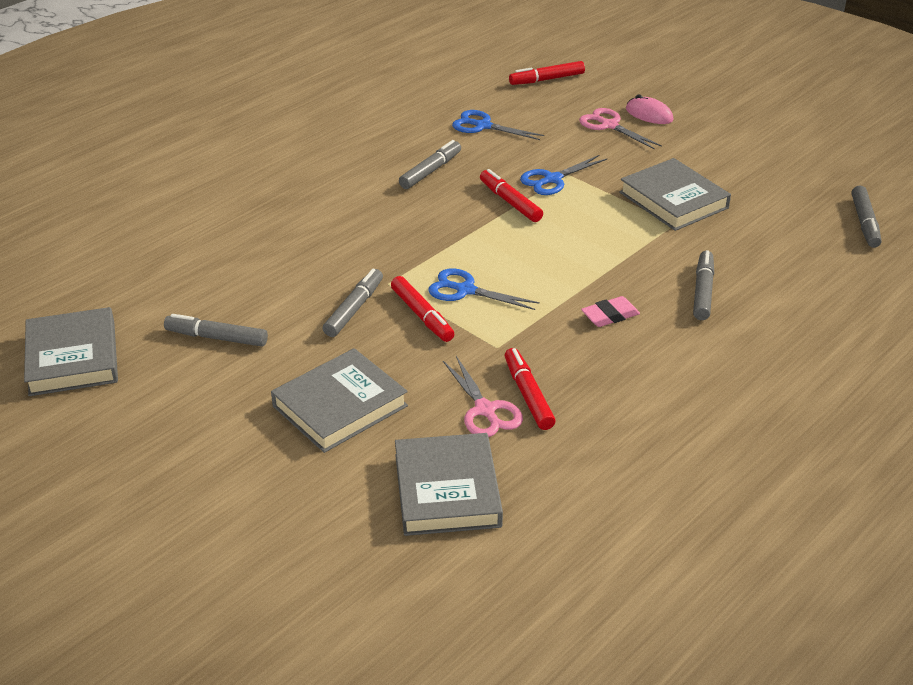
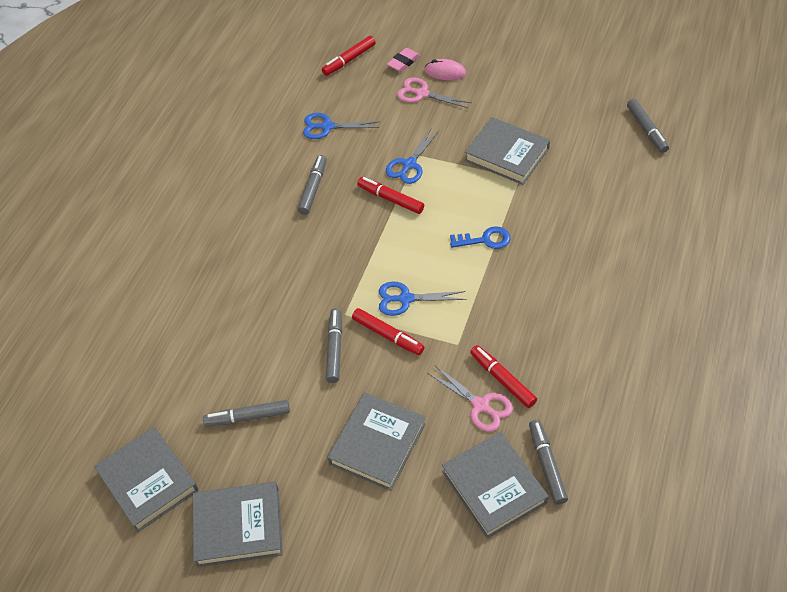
camera: 20 degrees left, 15 degrees up
pink eraser [581,296,640,327] -> pink eraser moved to [387,48,420,72]
grey marker [693,250,714,320] -> grey marker moved to [529,420,568,505]
none -> grey book [193,482,283,567]
none -> blue key [450,226,510,249]

